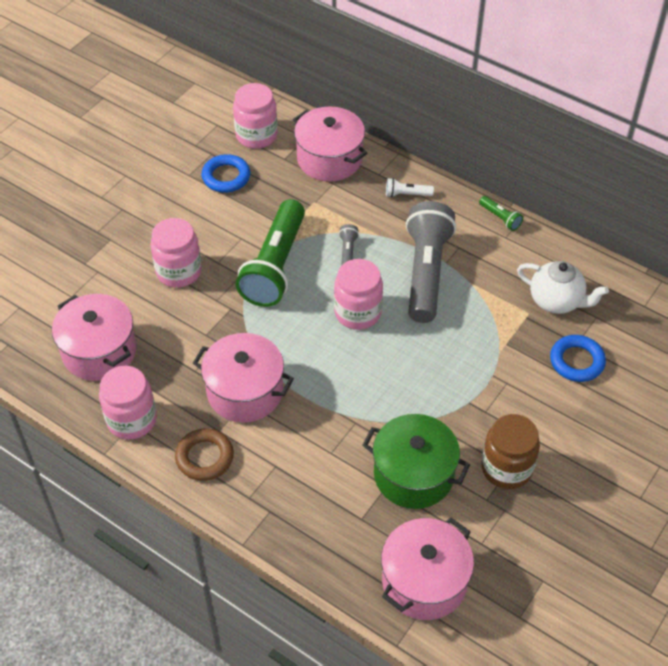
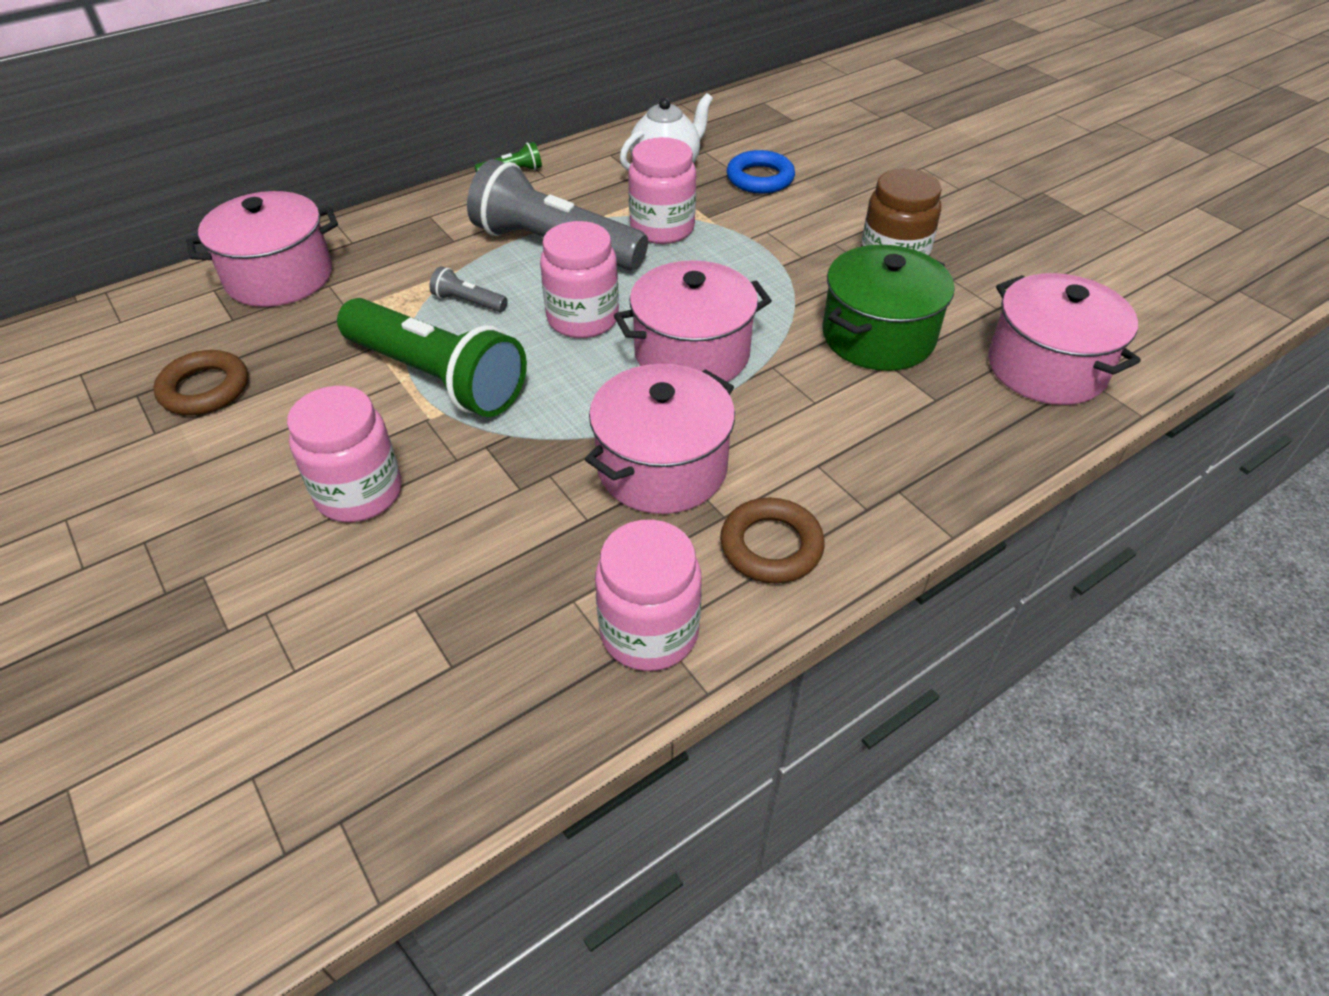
camera: 70 degrees left, 5 degrees down
pink pot [52,294,136,381] -> pink pot moved to [614,260,772,382]
blue ring [202,154,250,192] -> brown ring [153,350,248,415]
pink jar [233,83,277,149] -> pink jar moved to [628,137,696,244]
white flashlight [386,178,434,198] -> none

